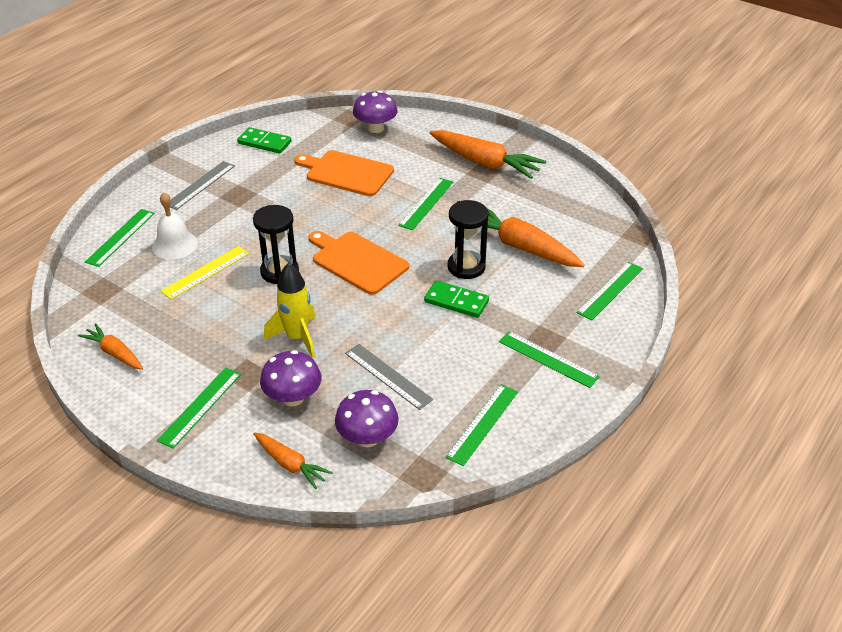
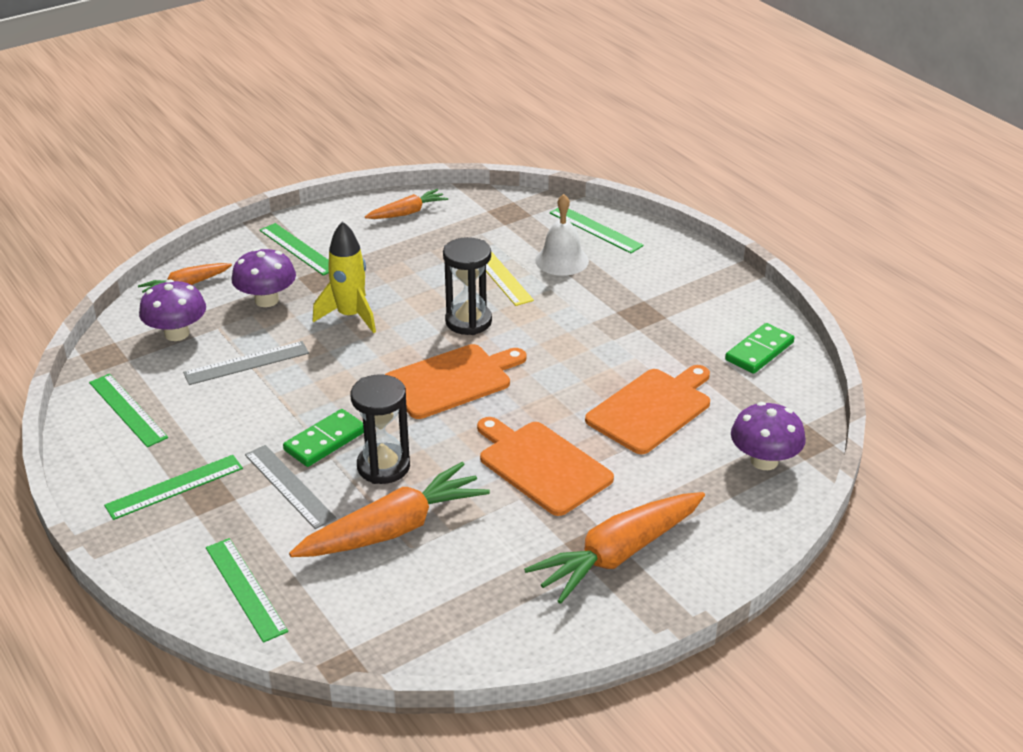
camera: 110 degrees right, 5 degrees down
grey ruler [170,161,235,210] -> grey ruler moved to [245,445,336,529]
green ruler [398,178,453,230] -> orange cutting board [477,417,614,516]

